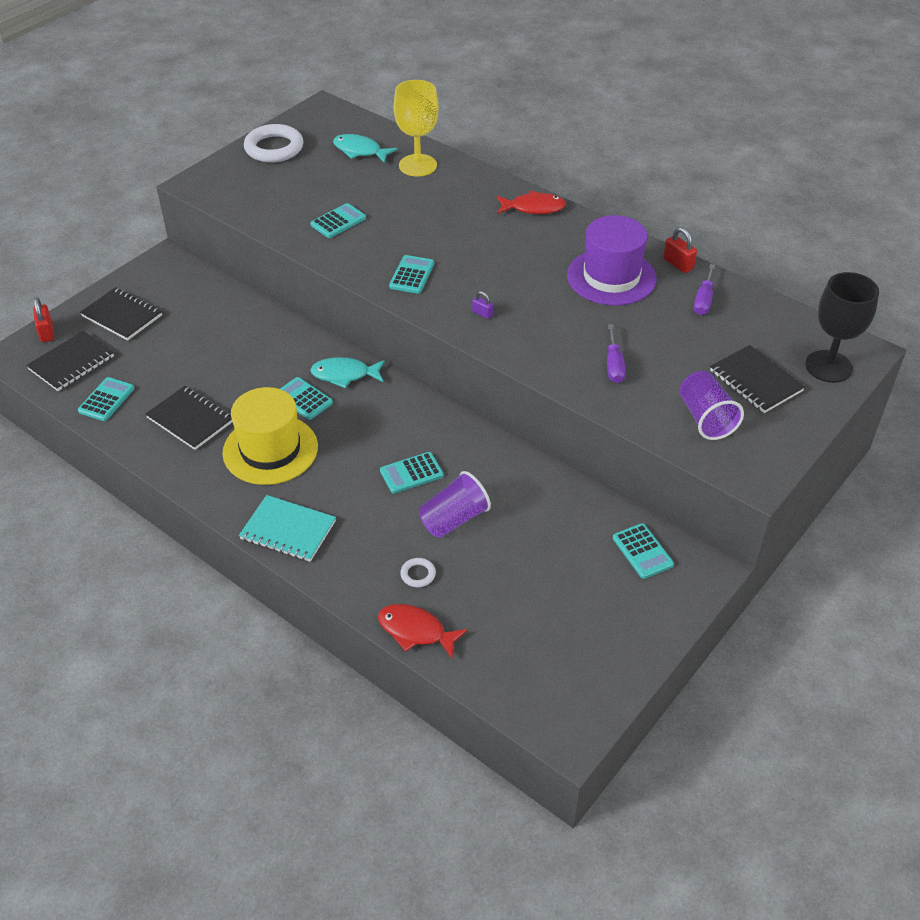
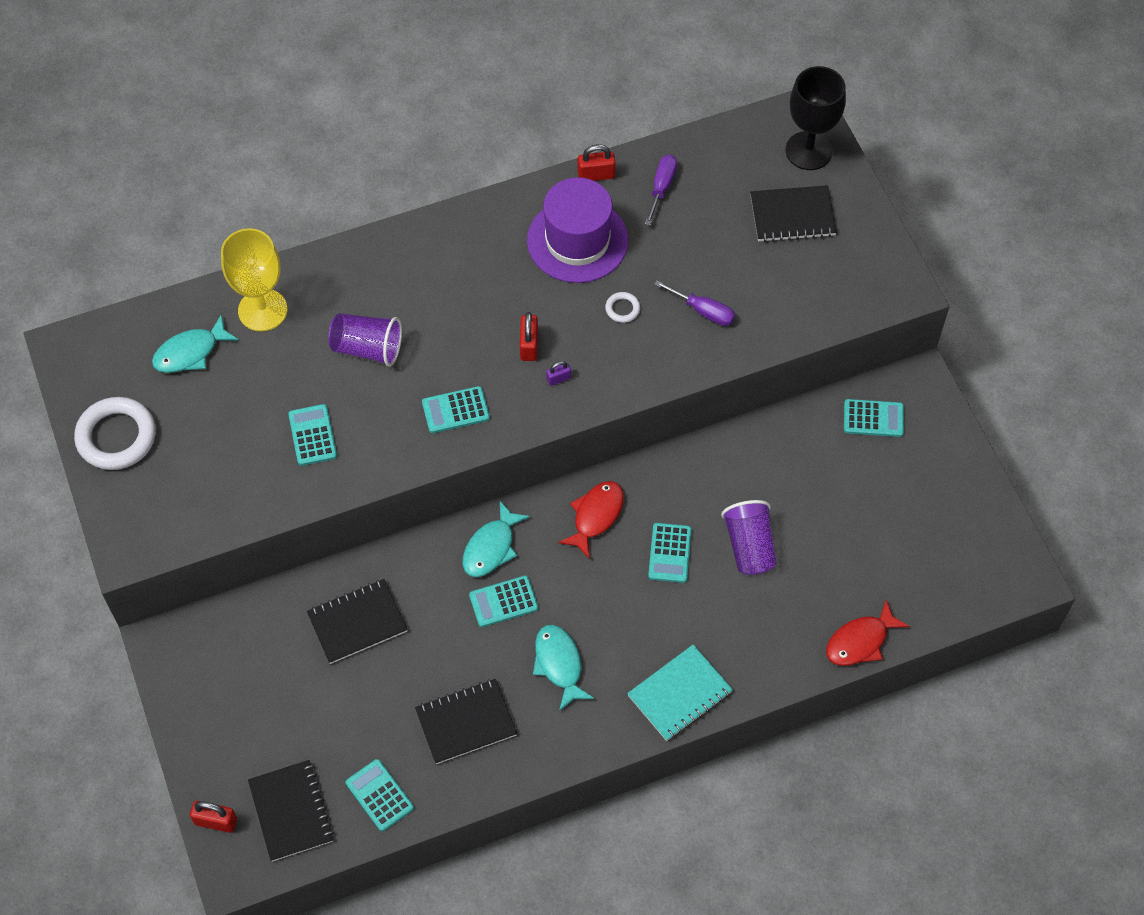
camera: 60 degrees left, 15 degrees up
black notebook [80,287,162,341] -> black notebook moved to [307,579,408,664]
yellow hat [222,387,318,485] -> turquoise fish [533,625,594,711]
turquoise calculator [389,255,434,294] -> turquoise calculator turned 60 degrees counterclockwise [422,386,490,433]
white ring [400,558,436,587] -> white ring moved to [605,292,640,323]
red fish [497,191,566,214] -> red fish moved to [558,481,624,559]
purple cup [679,371,744,440] -> purple cup moved to [328,313,402,366]
purple screwdriver [694,264,715,315] -> purple screwdriver turned 120 degrees counterclockwise [645,155,677,225]
none -> red padlock [520,312,538,361]

